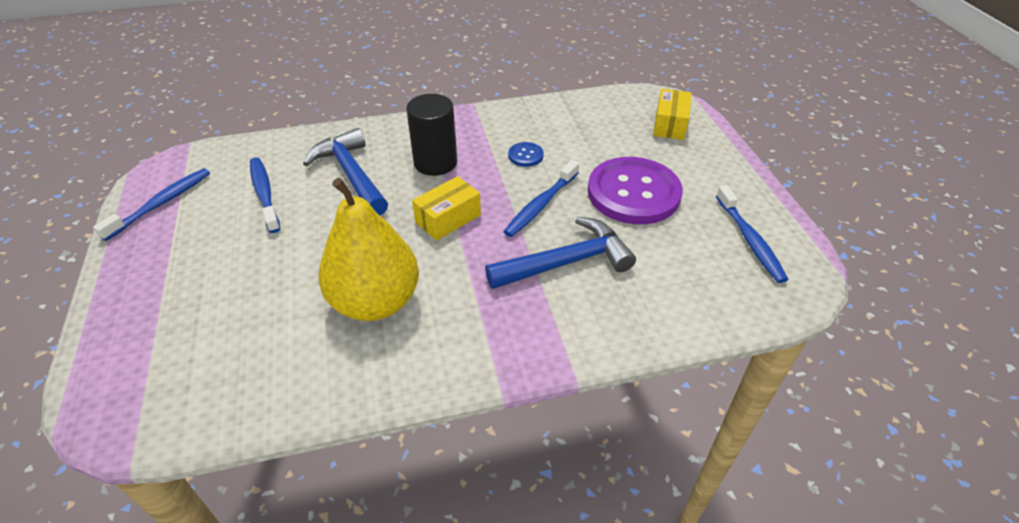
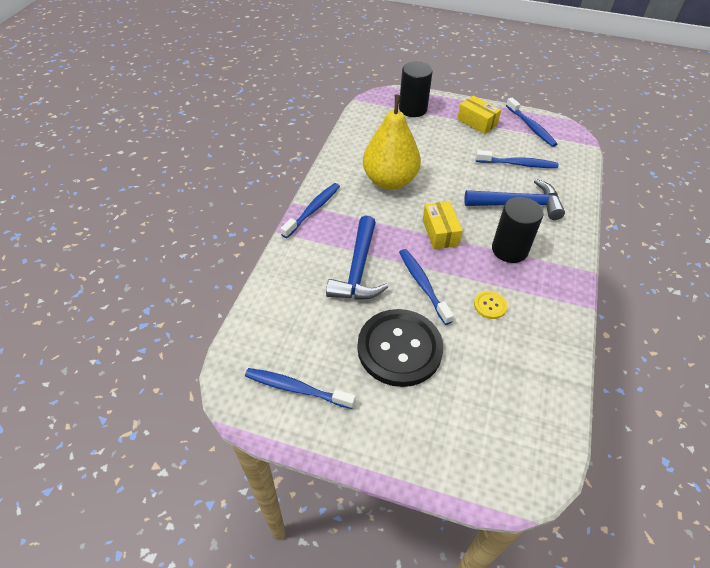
camera: 120 degrees right, 5 degrees up
blue button [508,142,544,167] -> yellow button [474,291,508,319]
purple button [588,157,683,224] -> black button [357,309,443,387]
yellow box [653,89,692,140] -> yellow box moved to [457,96,501,134]
none -> blue toothbrush [281,183,340,238]
none -> black cylinder [399,62,433,117]

